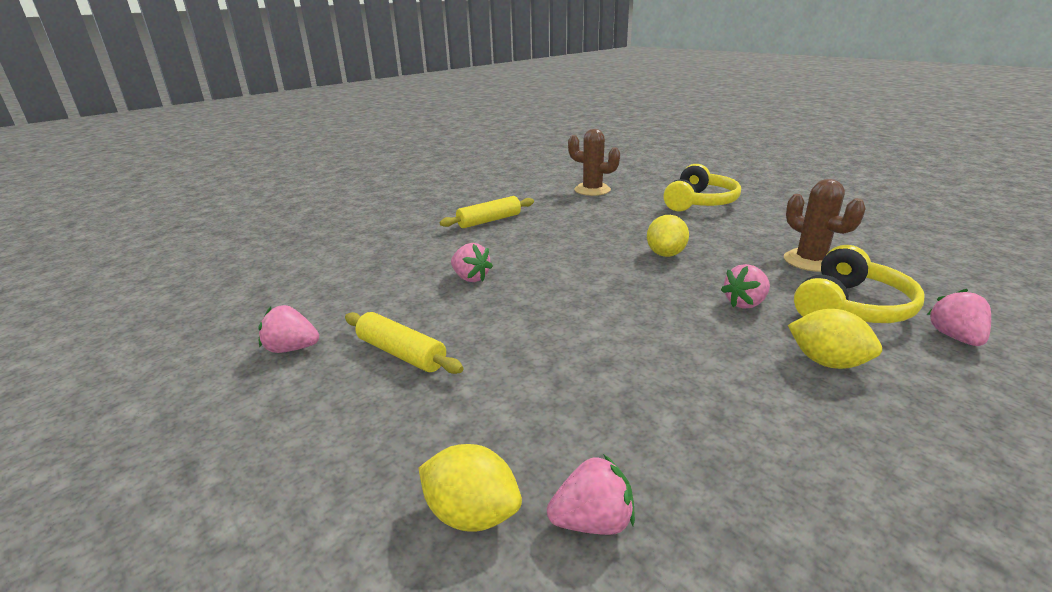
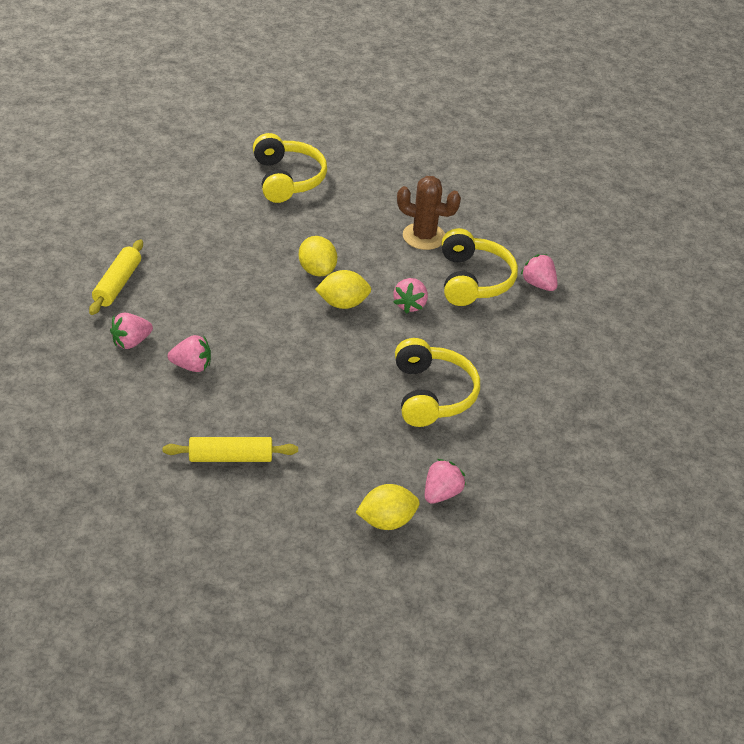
camera: 45 degrees left, 15 degrees up
pink strawberry [258,305,319,353] -> pink strawberry moved to [110,313,153,349]
brown cactus [568,129,620,196] -> none
yellow lemon [788,309,882,369] -> yellow lemon moved to [315,270,371,309]
none -> yellow headphones [395,338,480,427]

